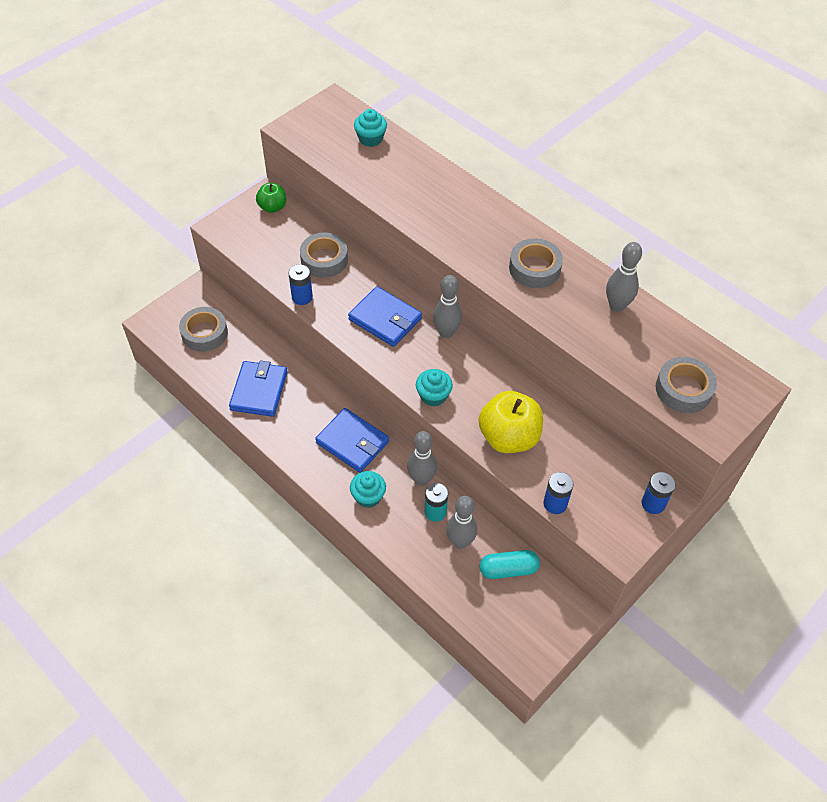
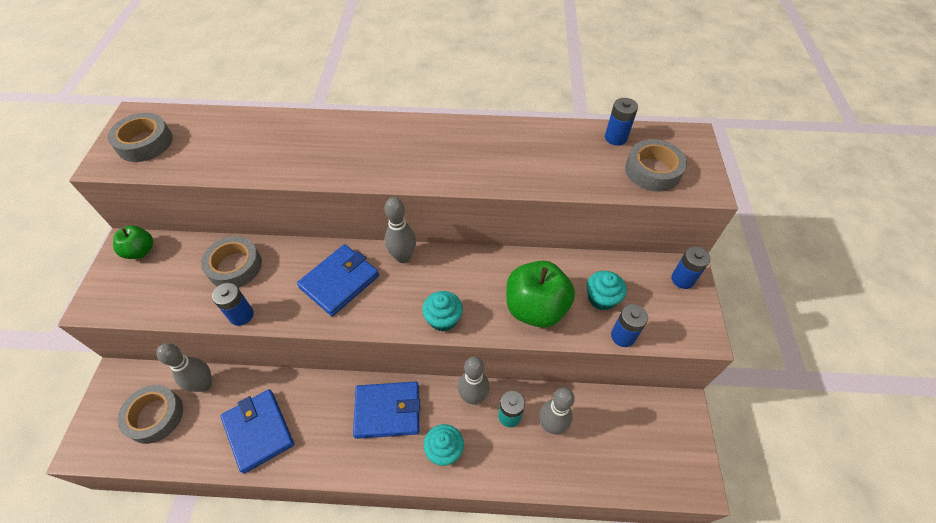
camera: 40 degrees left, 0 degrees up
blue wallet [348,286,422,347] -> blue wallet turned 45 degrees counterclockwise [297,244,379,316]
turquoise cupcake [354,109,387,147] -> turquoise cupcake moved to [587,271,627,310]
yellow apple [479,391,543,453] -> green apple [506,261,575,328]
turquoise capsule [479,550,540,579] -> none
grey tape [509,238,563,288] -> grey tape moved to [108,113,173,162]
grey bowling pin [606,242,642,312] -> grey bowling pin moved to [156,343,212,392]
none -> blue battery [605,98,638,146]

